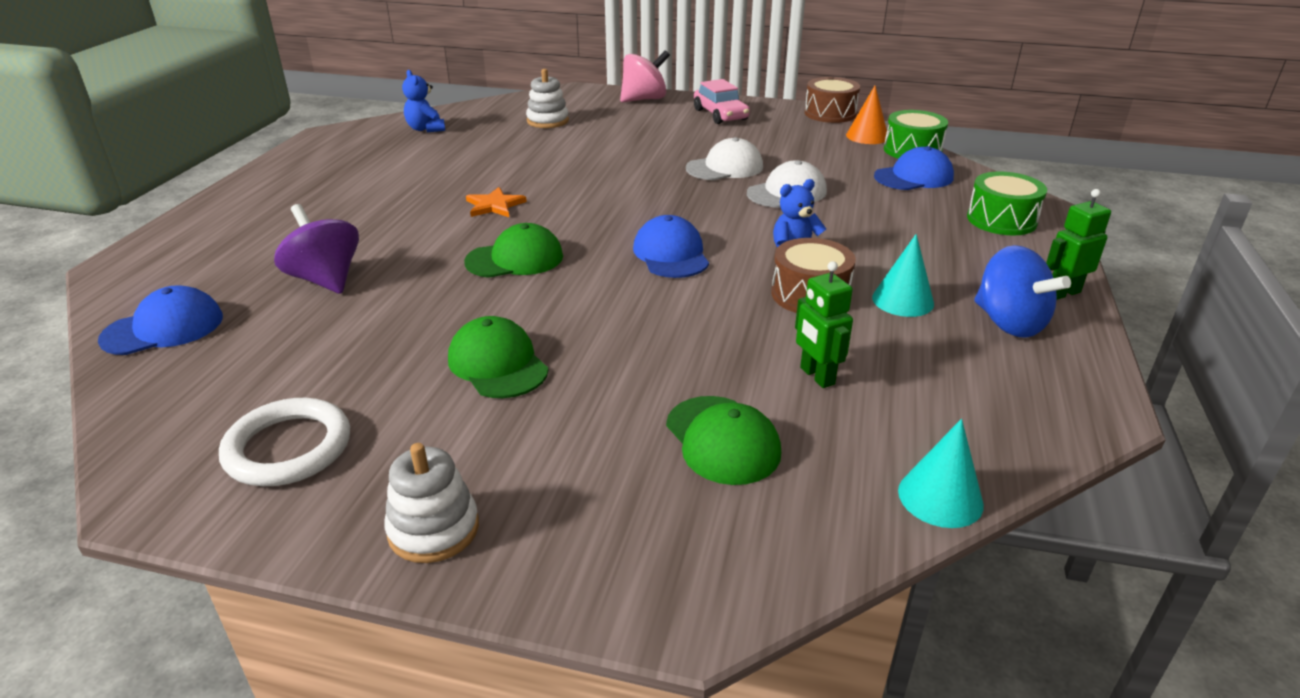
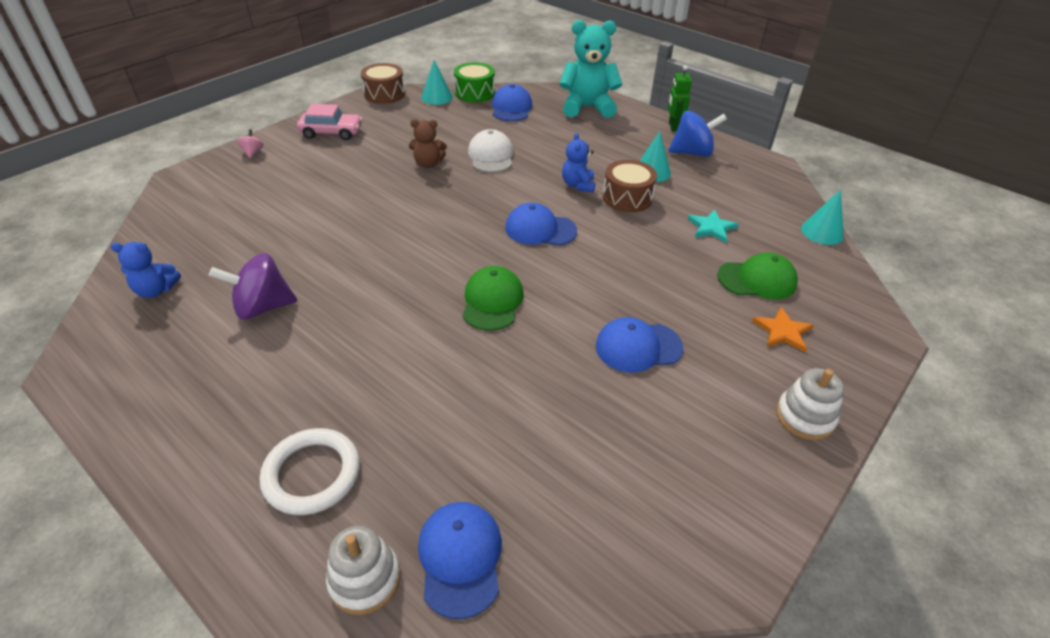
camera: 65 degrees left, 10 degrees up
white ring [219,398,350,486] -> white ring moved to [260,428,360,515]
purple spinning top [274,204,359,294] -> purple spinning top moved to [209,253,297,320]
green cap [448,316,548,398] -> blue cap [596,317,683,372]
orange star [466,187,527,217] -> orange star moved to [752,307,814,352]
white stacking toy [526,69,569,128] -> white stacking toy moved to [326,526,401,615]
pink spinning top [620,50,670,102] -> pink spinning top [237,129,263,158], size x0.47
white cap [686,137,763,180] -> brown teddy bear [409,119,447,168]
green robot [795,261,853,388] -> turquoise star [688,210,739,243]
orange cone [846,86,887,144] -> turquoise cone [421,60,453,105]
green drum [967,171,1047,235] -> turquoise teddy bear [559,20,622,118]

